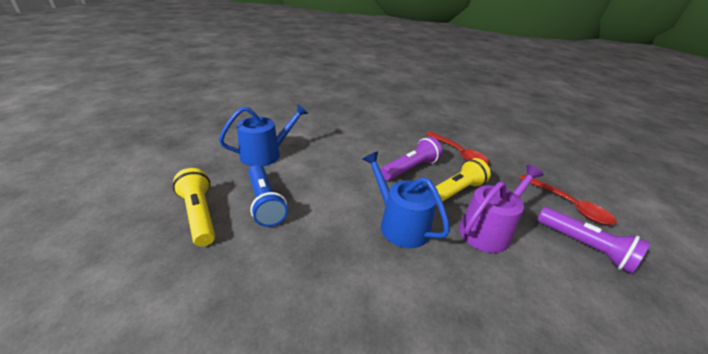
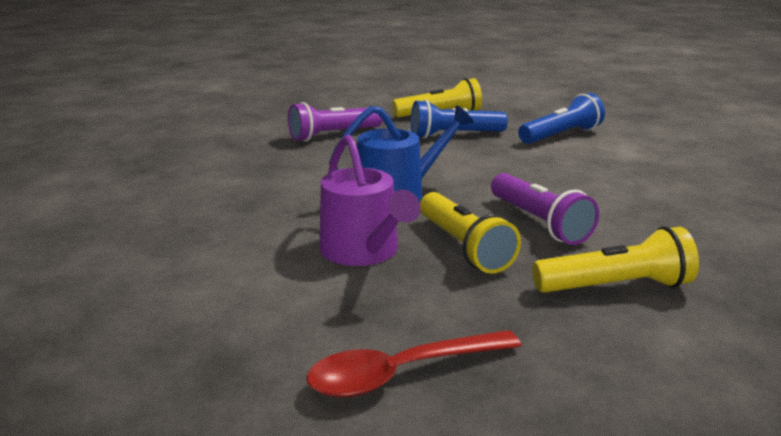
camera: 105 degrees right, 10 degrees down
blue watering can [219,104,308,167] -> blue flashlight [518,93,605,144]
red spoon [426,132,489,164] -> yellow flashlight [532,226,699,293]
purple flashlight [537,207,650,274] -> purple flashlight moved to [288,102,383,142]

